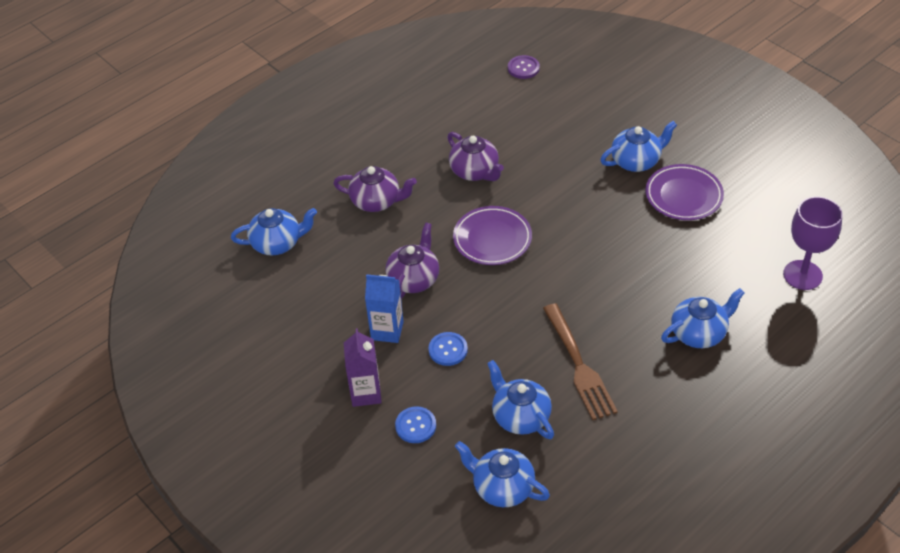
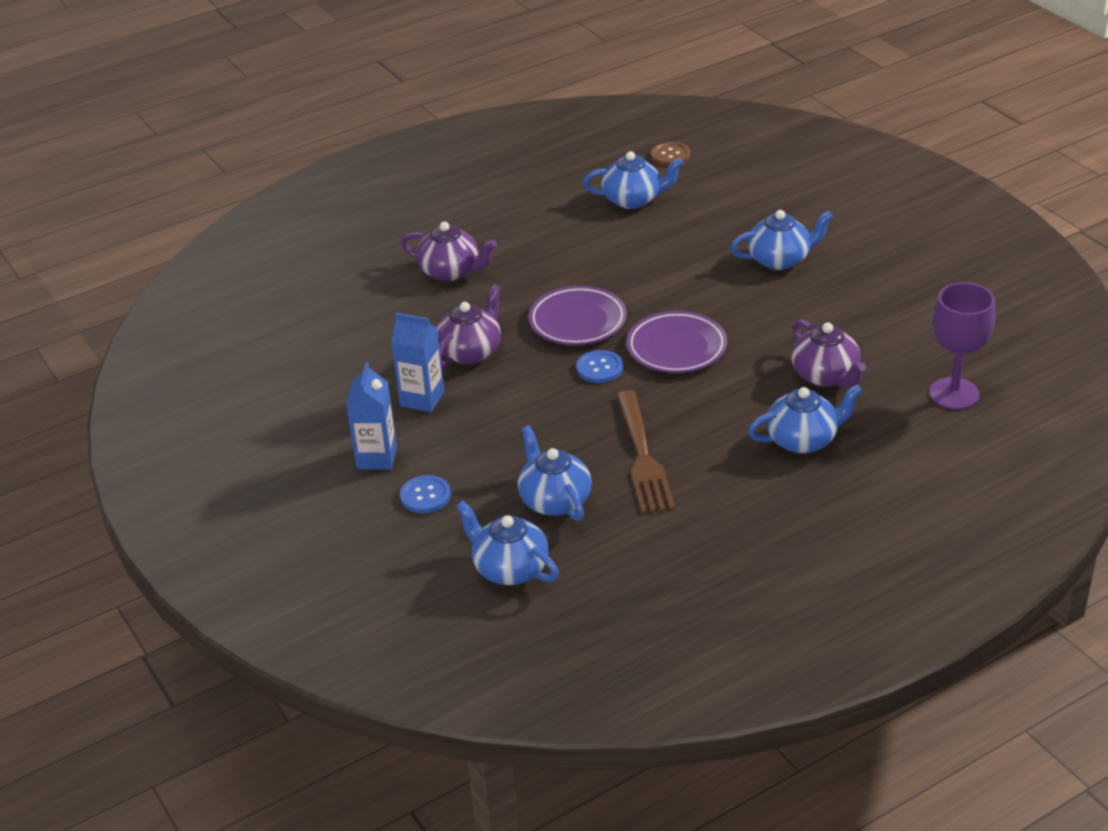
camera: 10 degrees right, 10 degrees down
blue teapot [231,208,317,255] -> blue teapot moved to [583,151,684,209]
purple carton [344,328,382,407] -> blue carton [346,362,397,470]
blue button [429,332,468,366] -> blue button moved to [577,350,623,383]
purple teapot [447,132,504,181] -> purple teapot moved to [791,319,866,388]
purple button [508,55,540,79] -> brown button [651,142,690,166]
purple plate [645,164,724,220] -> purple plate moved to [626,311,727,373]

